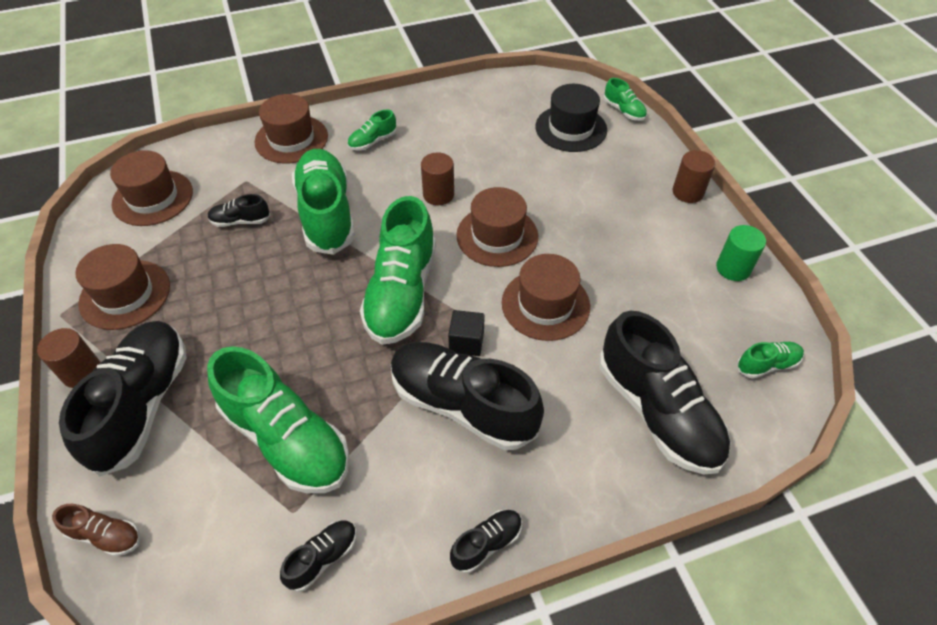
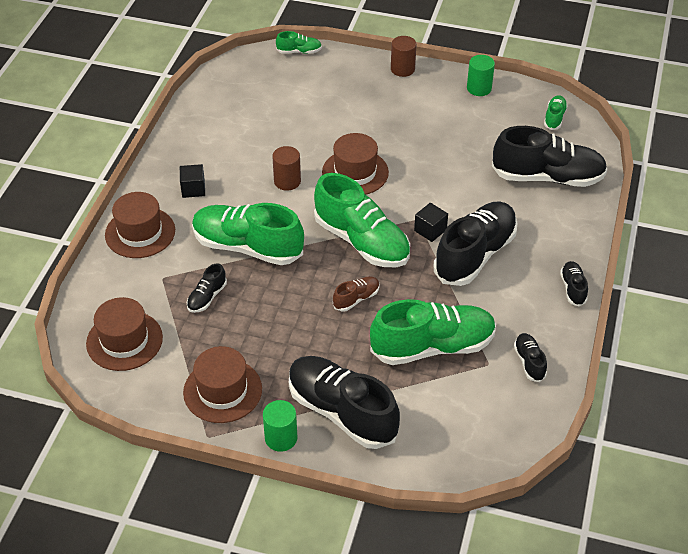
camera: 55 degrees left, 5 degrees down
brown cylinder [37,328,101,388] -> green cylinder [263,400,298,452]
brown shoe [52,504,140,556] -> brown shoe moved to [333,276,380,312]
green shoe [347,110,397,151] -> black cube [180,164,205,198]
black shoe [391,342,544,450] -> black shoe turned 150 degrees clockwise [434,201,518,286]
brown hat [502,254,590,341] -> none
black hat [535,84,607,152] -> none

